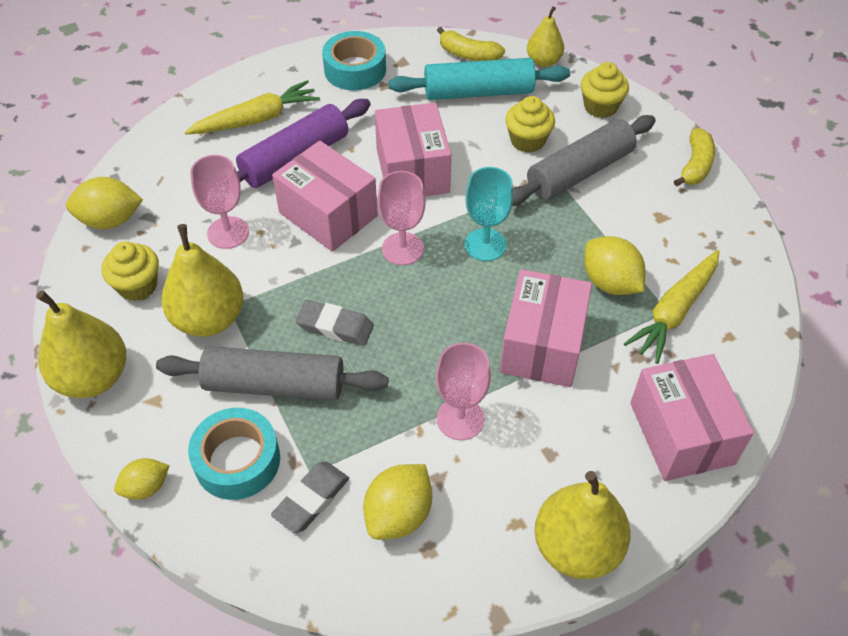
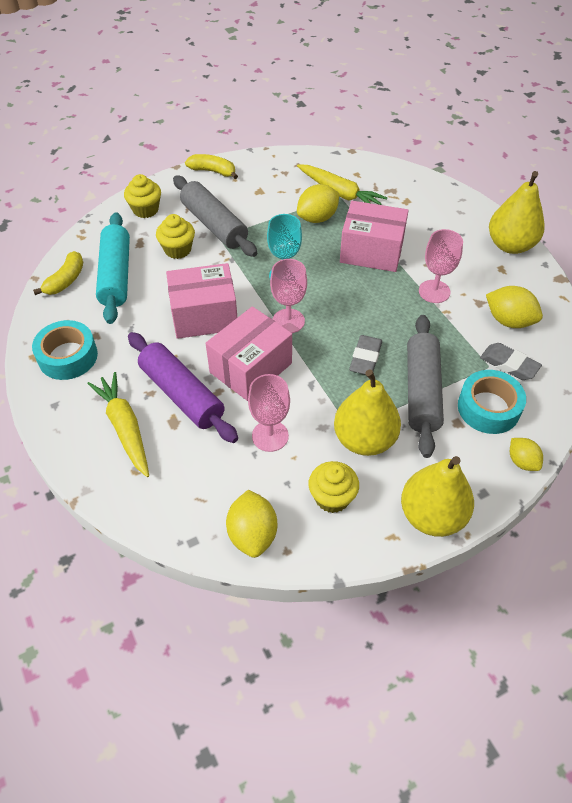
camera: 90 degrees left, 0 degrees up
yellow pear [527,6,564,67] -> none
pink box [630,354,754,481] -> none

